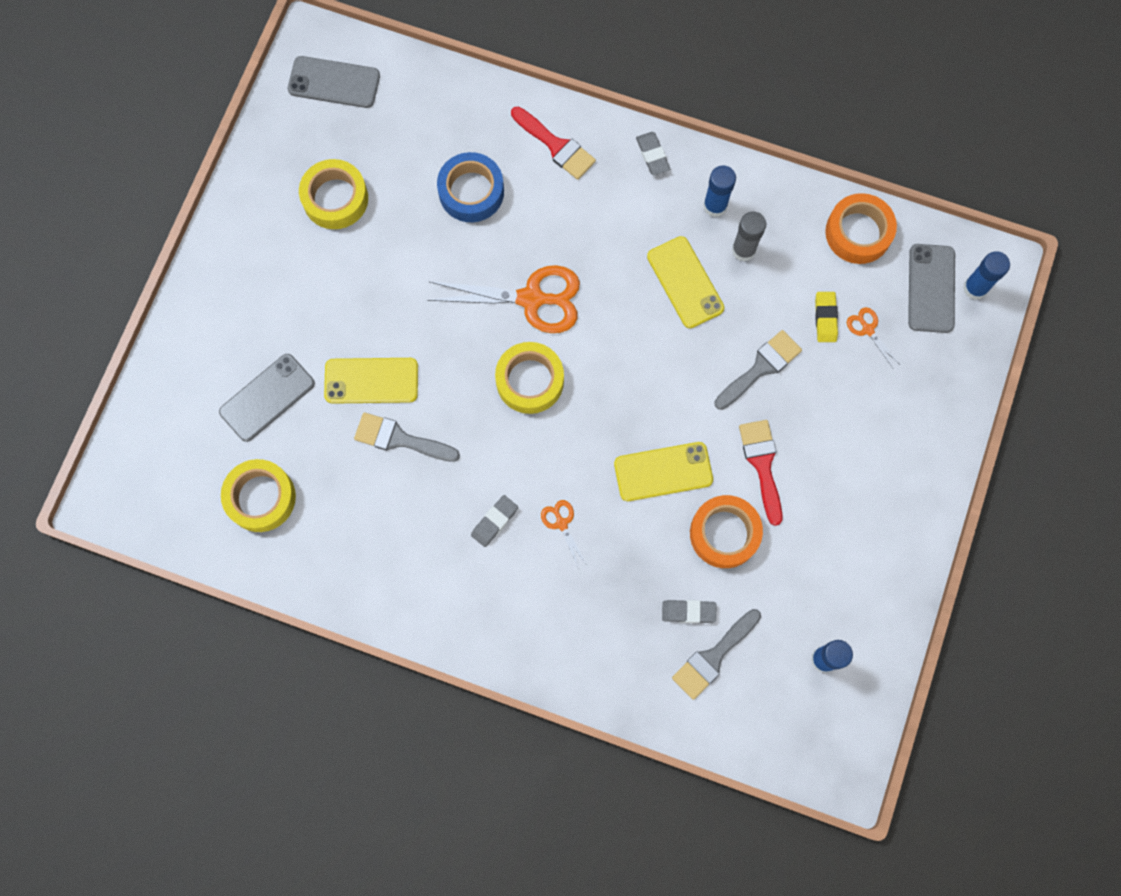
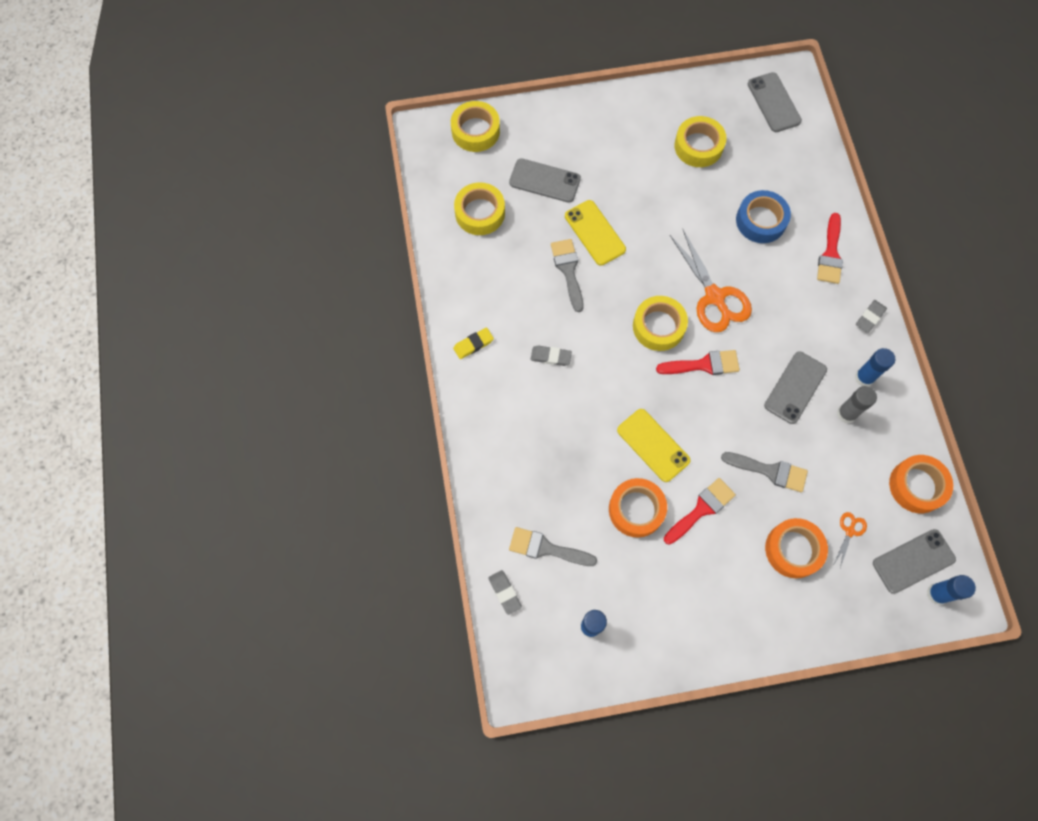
camera: 60 degrees right, 5 degrees down
orange scissors [541,500,586,569] -> none
yellow phone [647,236,724,328] -> grey phone [764,351,827,424]
grey eraser [662,600,716,623] -> grey eraser moved to [489,570,522,615]
yellow eraser [815,292,838,342] -> yellow eraser moved to [453,328,494,359]
none -> yellow tape [451,101,500,152]
none -> red brush [656,350,740,375]
none -> orange tape [765,518,828,578]

